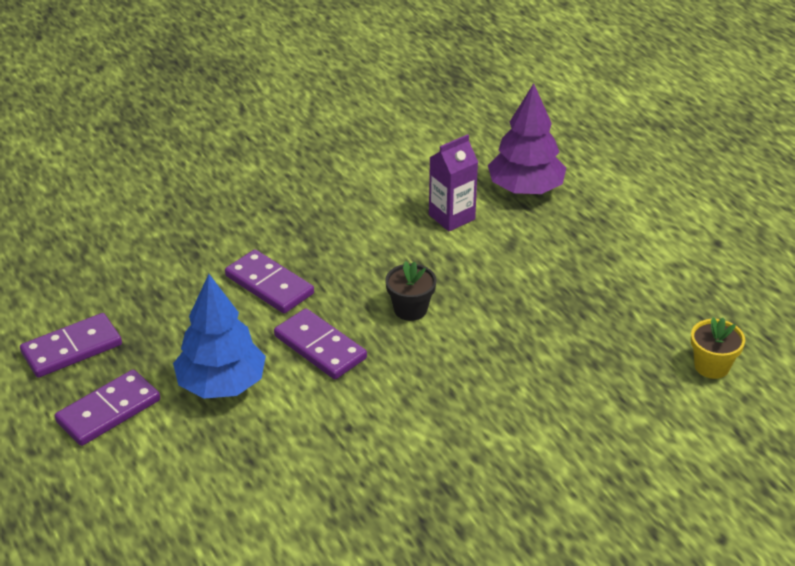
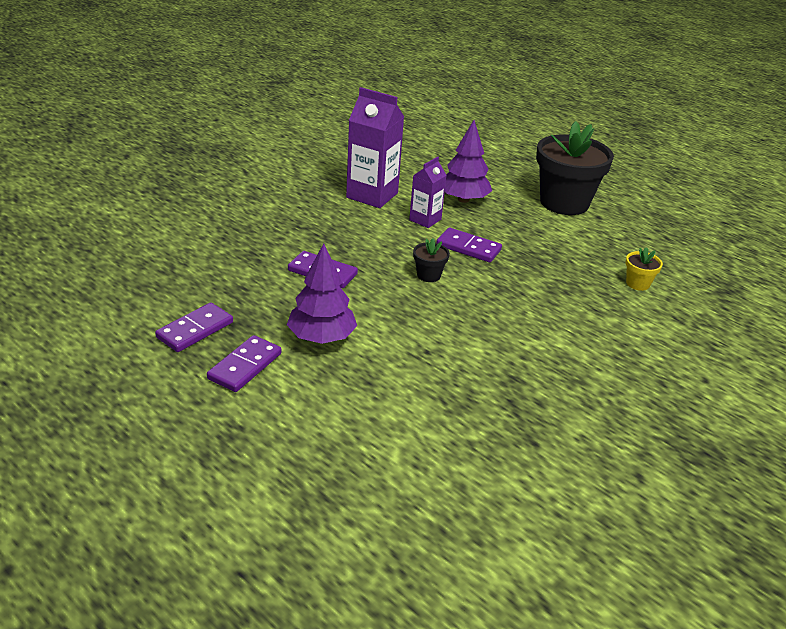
camera: 20 degrees left, 5 degrees down
blue tree [173,274,266,399] -> purple tree [287,243,357,344]
purple domino [274,308,367,379] -> purple domino moved to [436,228,502,262]
none -> purple carton [346,87,404,208]
none -> black flower pot [536,121,614,215]

